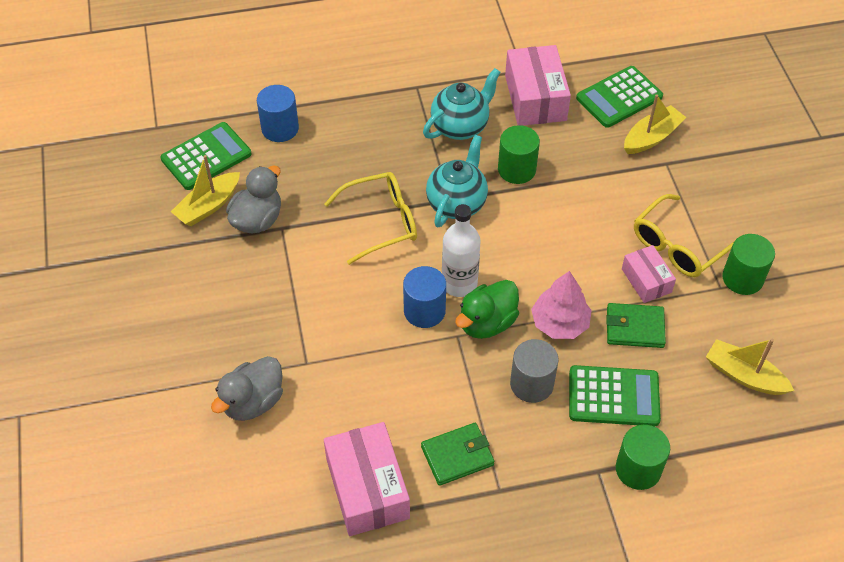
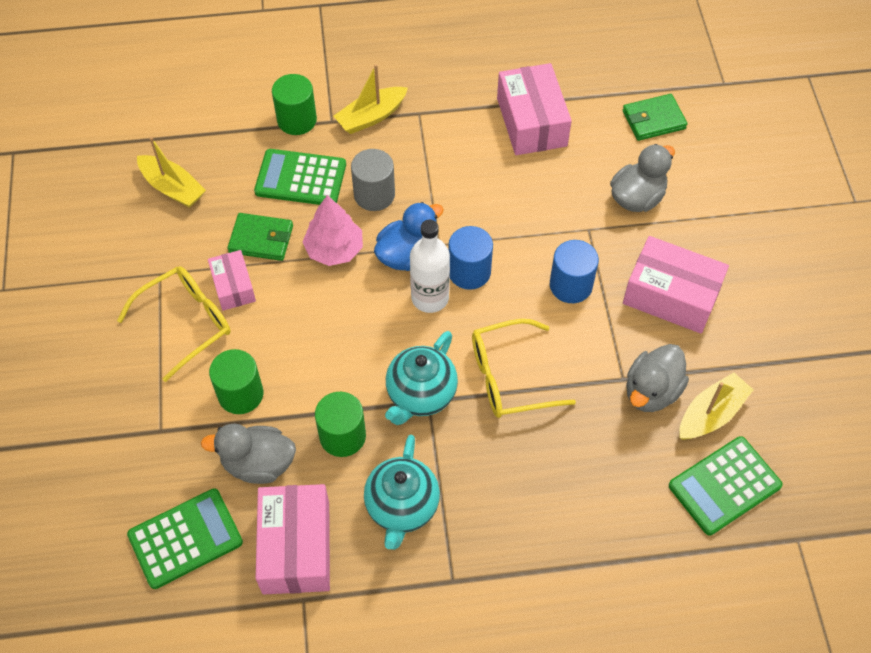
camera: 175 degrees left, 5 degrees up
blue cylinder [257,85,299,142] -> blue cylinder moved to [550,240,599,303]
green wallet [421,423,495,486] -> green wallet moved to [623,94,687,141]
turquoise teapot [423,68,501,140] -> turquoise teapot turned 45 degrees counterclockwise [364,435,440,550]
green duck [455,280,519,339] -> blue duck [374,202,444,271]
yellow boat [624,94,686,154] -> yellow boat moved to [334,64,408,134]
green cylinder [722,234,775,295] -> green cylinder moved to [209,349,263,414]
none -> grey duck [201,423,296,484]
none -> pink box [623,236,729,334]

